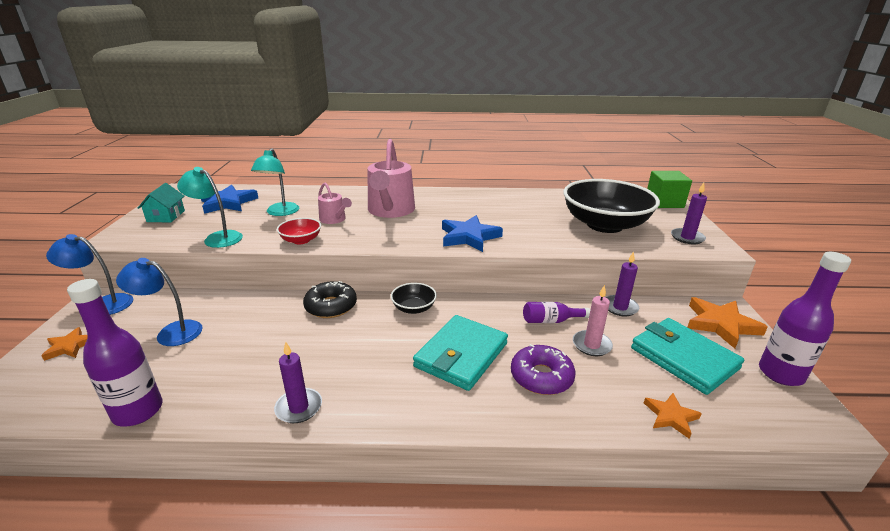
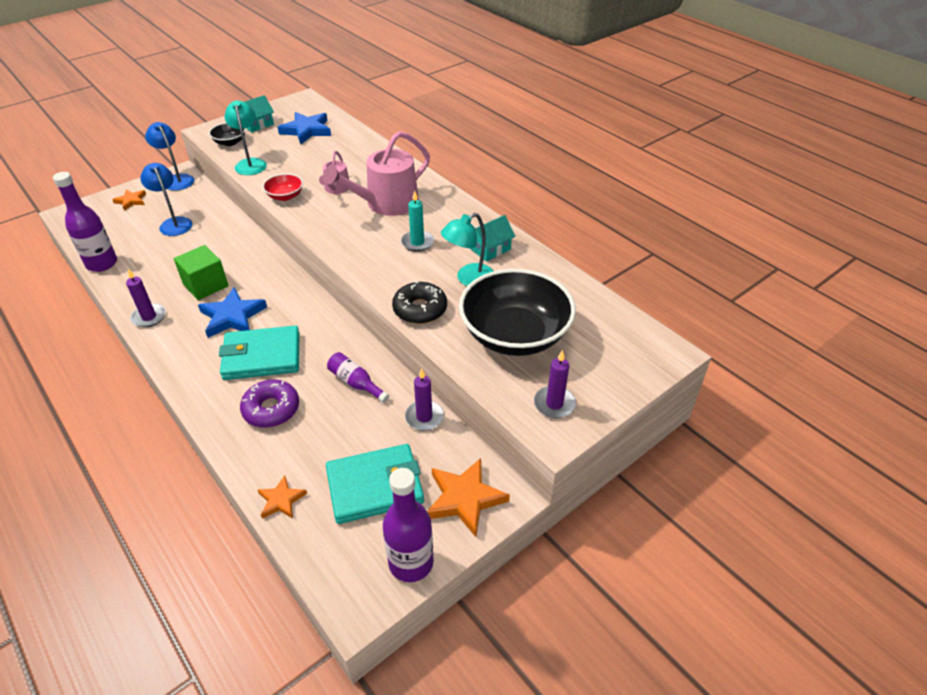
camera: 50 degrees right, 15 degrees up
turquoise lamp [251,148,299,216] -> turquoise lamp moved to [441,213,493,286]
black donut [303,281,357,318] -> black donut moved to [392,281,447,324]
black bowl [391,283,437,314] -> black bowl moved to [209,123,246,146]
blue star [442,215,503,252] -> blue star moved to [198,287,267,338]
pink candle [573,285,613,356] -> none
turquoise wallet [631,318,744,395] -> turquoise wallet turned 60 degrees clockwise [326,444,424,524]
green cube [647,171,692,208] -> green cube moved to [174,245,229,300]
none -> turquoise candle [401,190,434,252]
none -> turquoise house [470,215,516,261]

